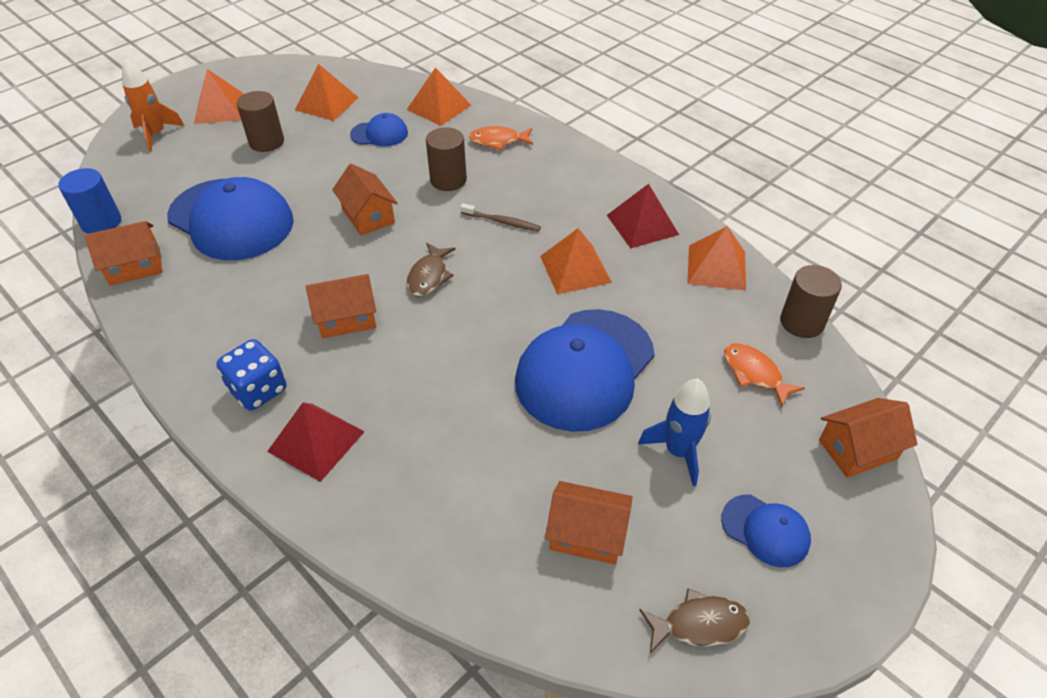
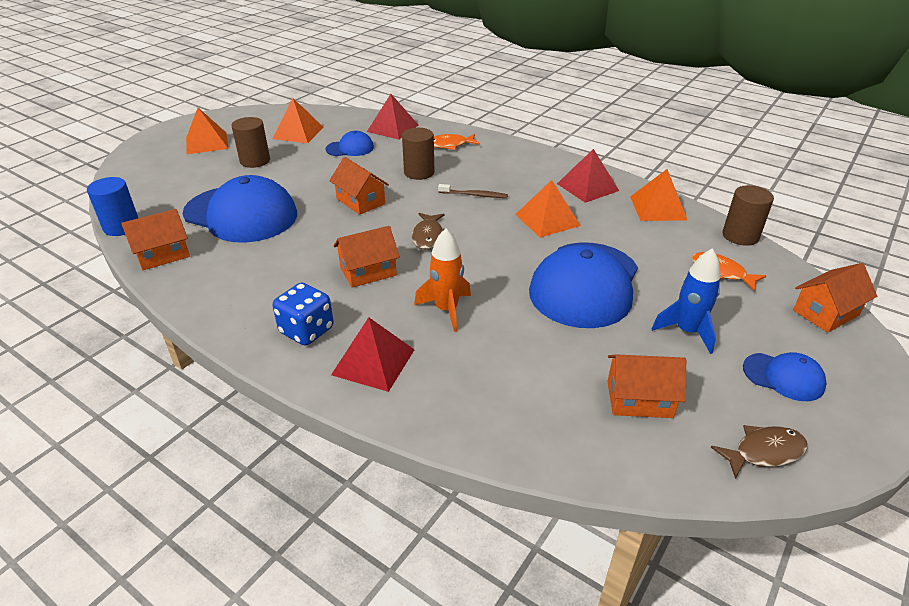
camera: 10 degrees left, 10 degrees down
orange rocket [122,60,184,151] -> orange rocket moved to [414,228,471,332]
orange pyramid [407,67,471,126] -> red pyramid [367,94,418,140]

